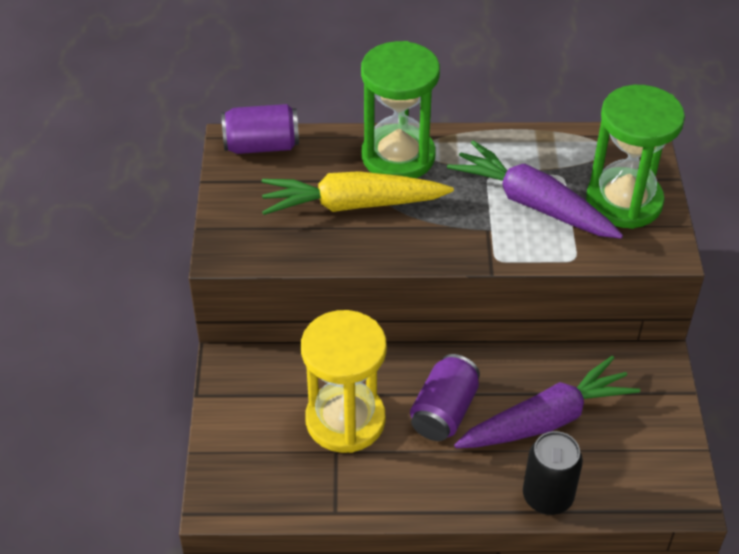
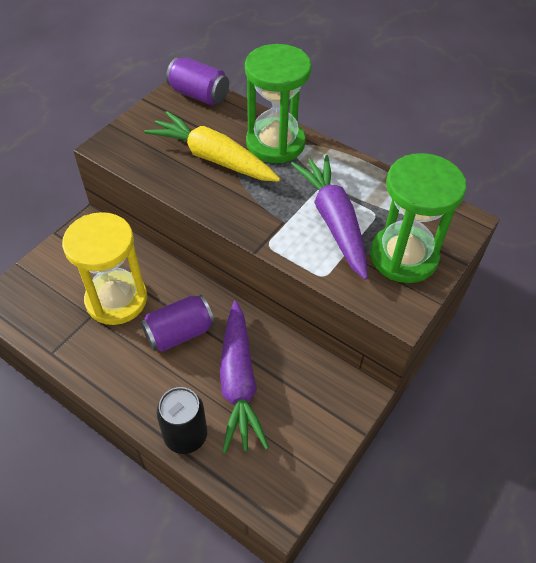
camera: 35 degrees right, 5 degrees up
purple carrot [454,356,640,448] -> purple carrot turned 75 degrees clockwise [220,301,269,453]

